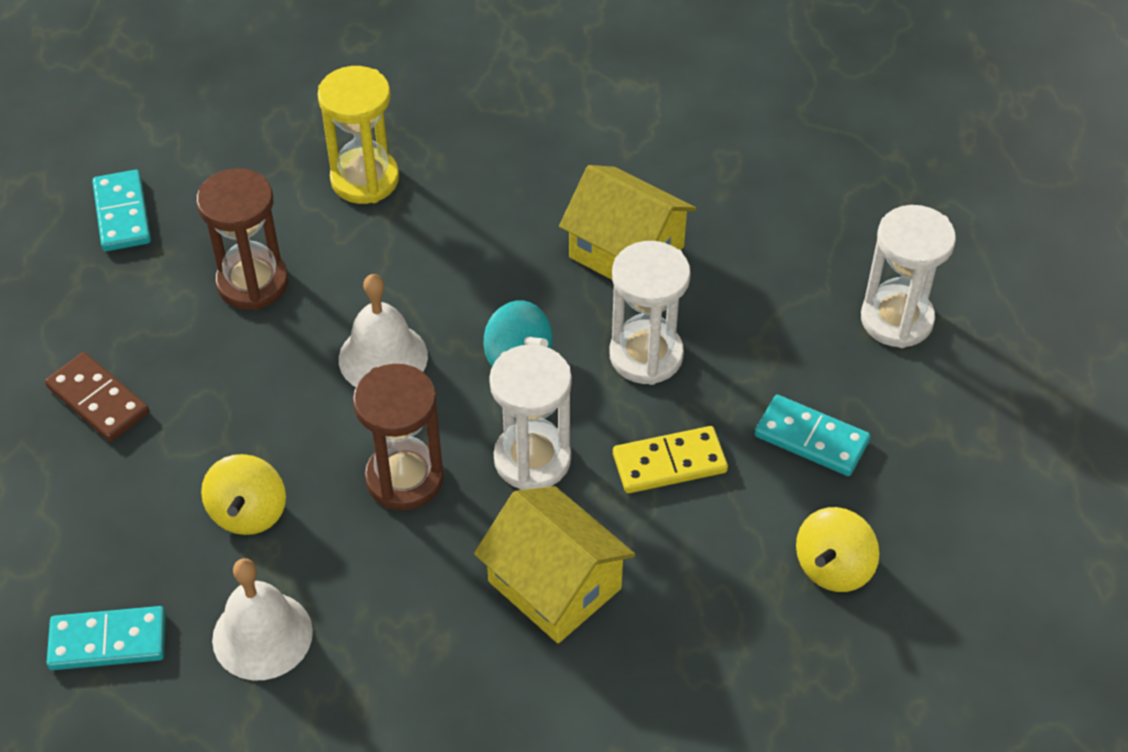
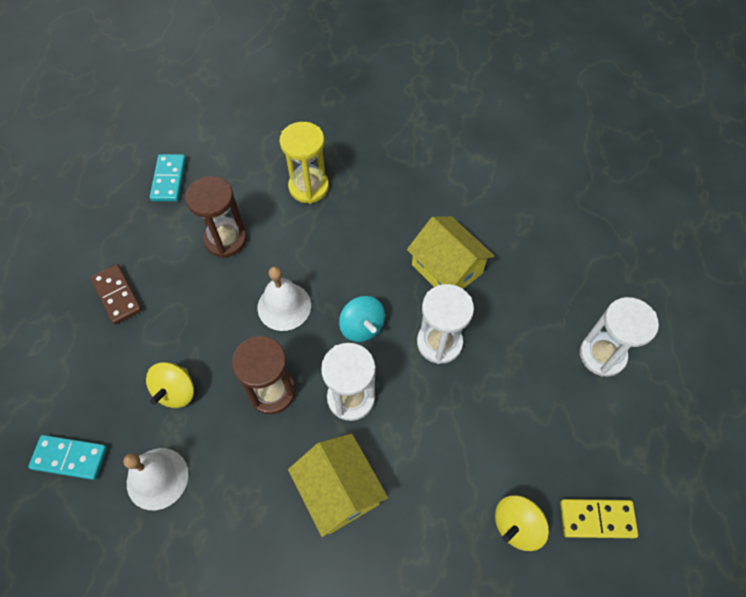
camera: 15 degrees right, 10 degrees up
yellow domino [613,426,728,493] -> yellow domino moved to [560,499,638,538]
turquoise domino [755,395,871,476] -> none

